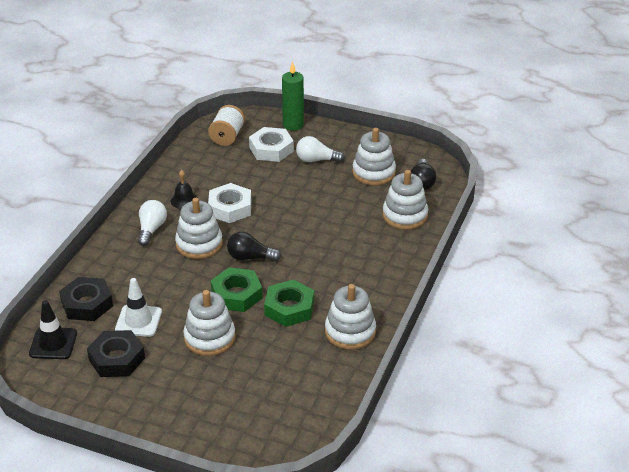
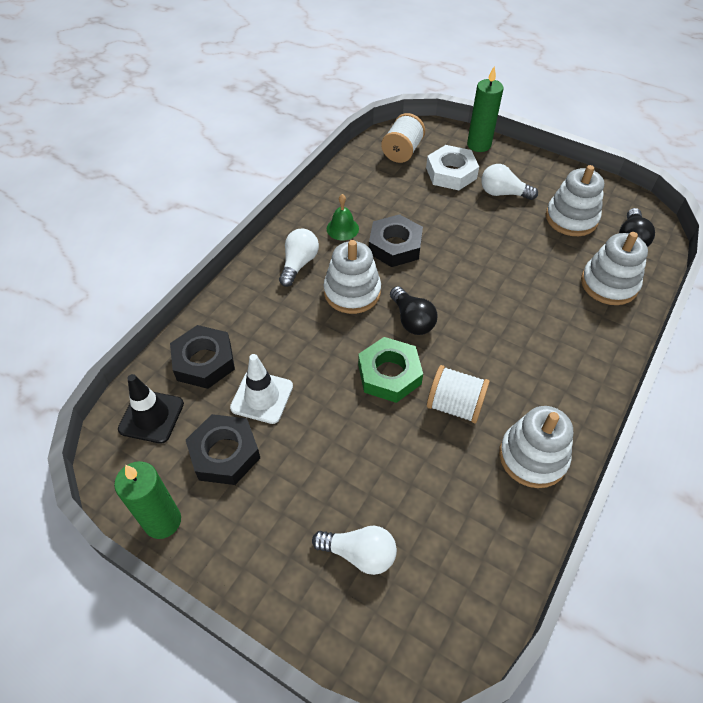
camera: 10 degrees right, 15 degrees up
black bell [171,170,198,209] -> green bell [327,194,359,241]
white stacking toy [183,290,236,356] -> none
white nut [208,183,251,223] -> black nut [369,214,423,267]
black light bulb [227,232,281,262] -> black light bulb turned 135 degrees counterclockwise [390,286,438,335]
green nut [264,280,314,327] -> white spool [427,365,490,423]
none -> green candle [114,461,181,539]
none -> white light bulb [312,526,397,575]

